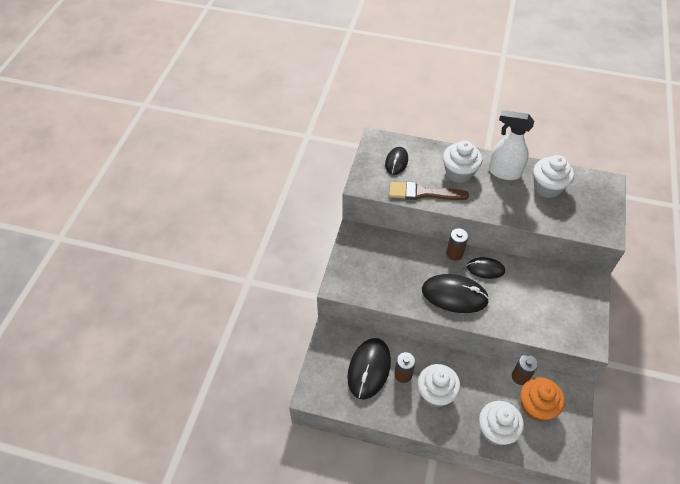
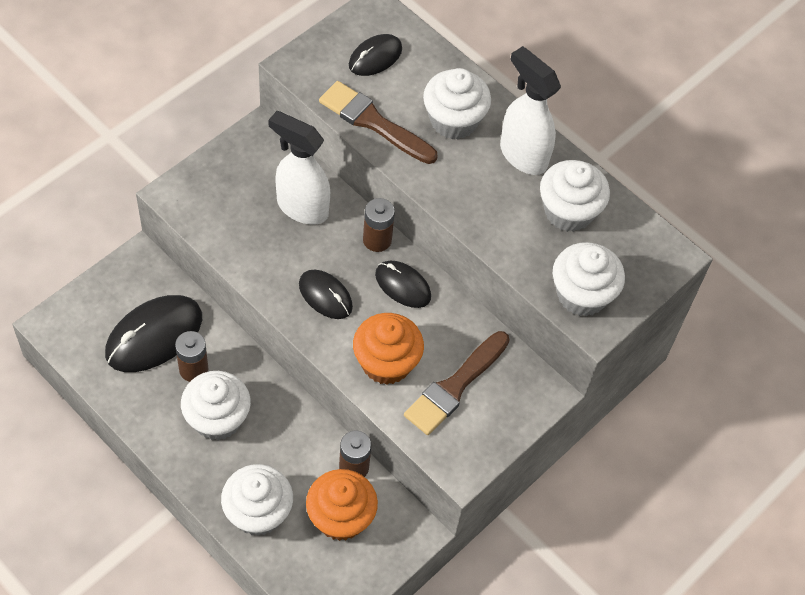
camera: 25 degrees right, 5 degrees up
black mouse [422,274,489,313] -> black mouse [299,270,353,319], size x0.59
none -> white spray bottle [268,111,330,225]
none -> orange cupcake [353,313,424,385]
none -> brown brush [404,331,510,435]
none -> white cupcake [553,242,625,316]

